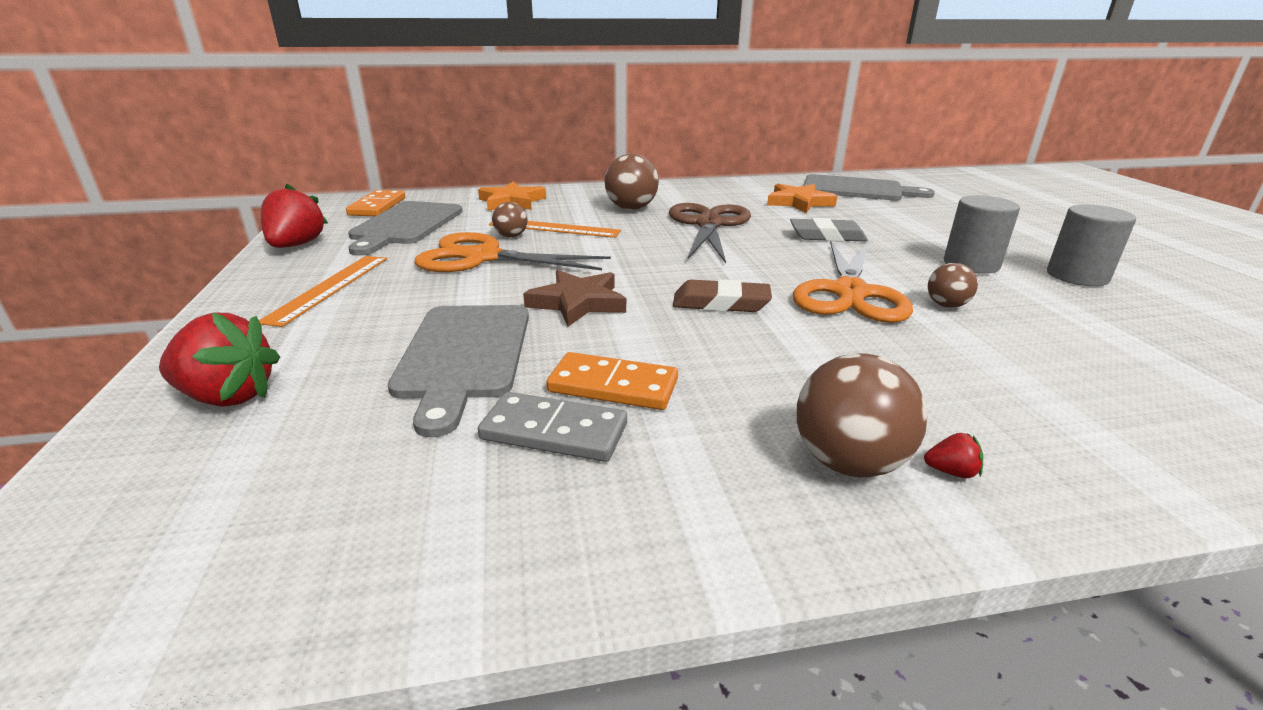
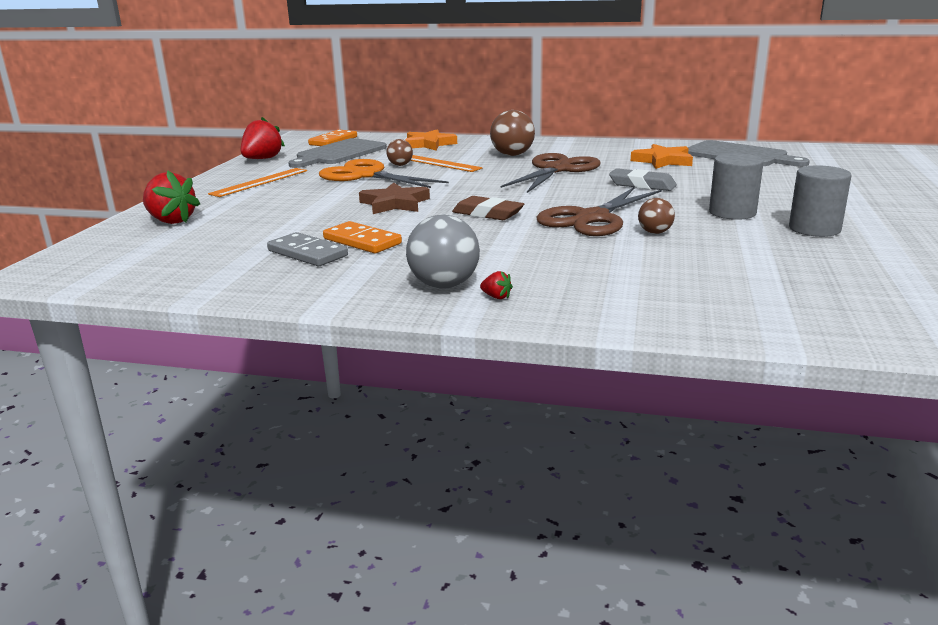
camera: 25 degrees right, 5 degrees down
grey cutting board [388,305,529,437] -> none
orange scissors [793,241,913,323] -> brown scissors [536,187,662,236]
brown ball [797,353,928,477] -> grey ball [406,215,480,289]

